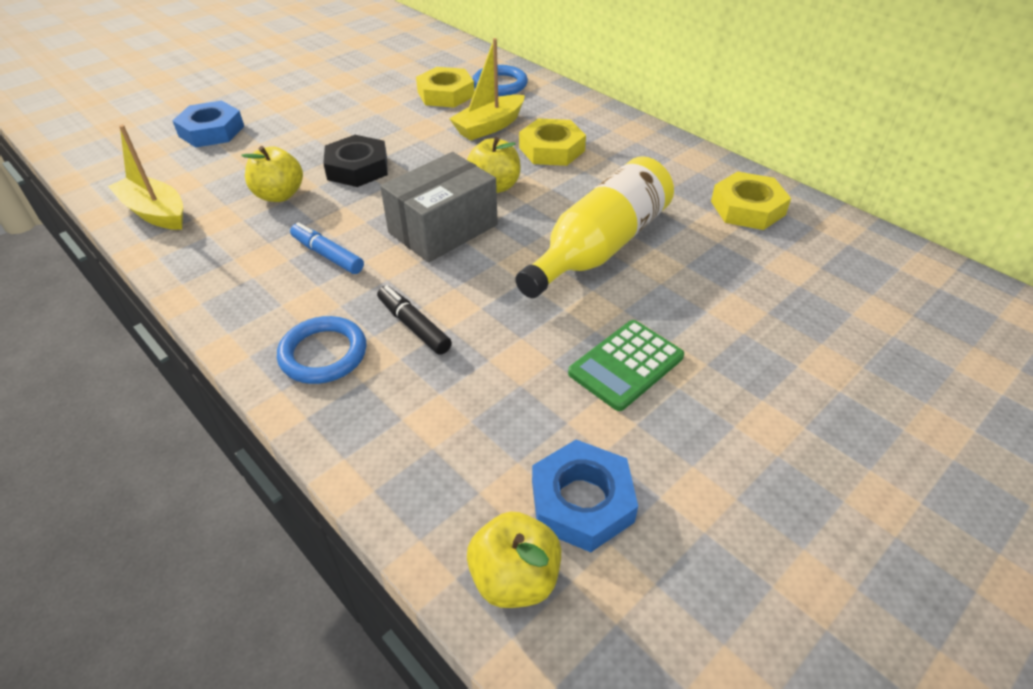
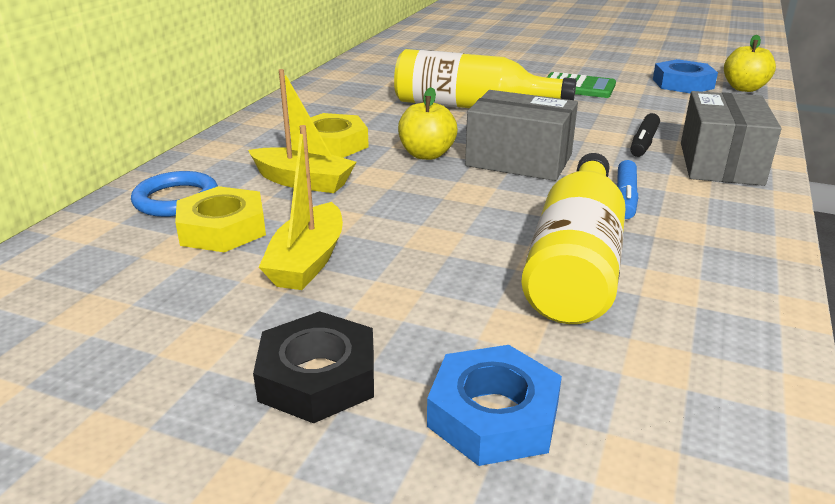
camera: 115 degrees left, 15 degrees down
yellow boat [108,125,183,230] -> yellow boat moved to [259,125,343,290]
yellow apple [241,146,303,202] -> yellow bottle [521,153,626,324]
blue ring [277,316,367,384] -> grey box [681,91,782,186]
black nut [323,135,388,187] -> black nut moved to [253,311,374,424]
yellow nut [711,171,791,230] -> none

